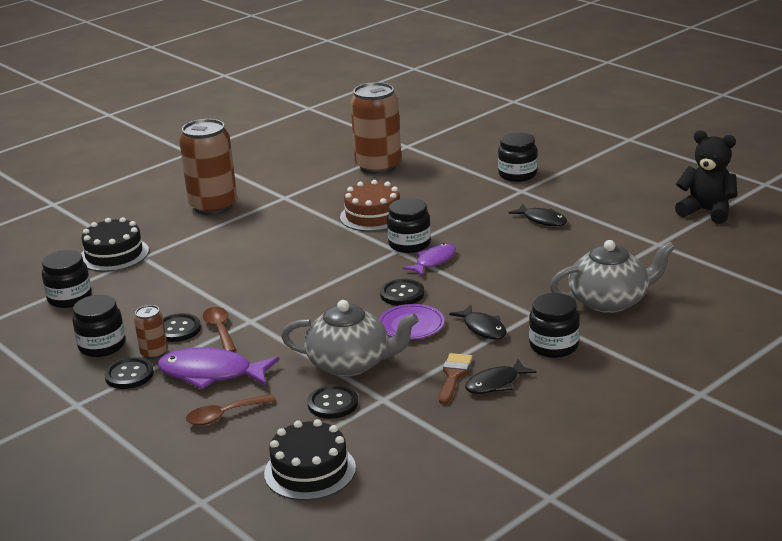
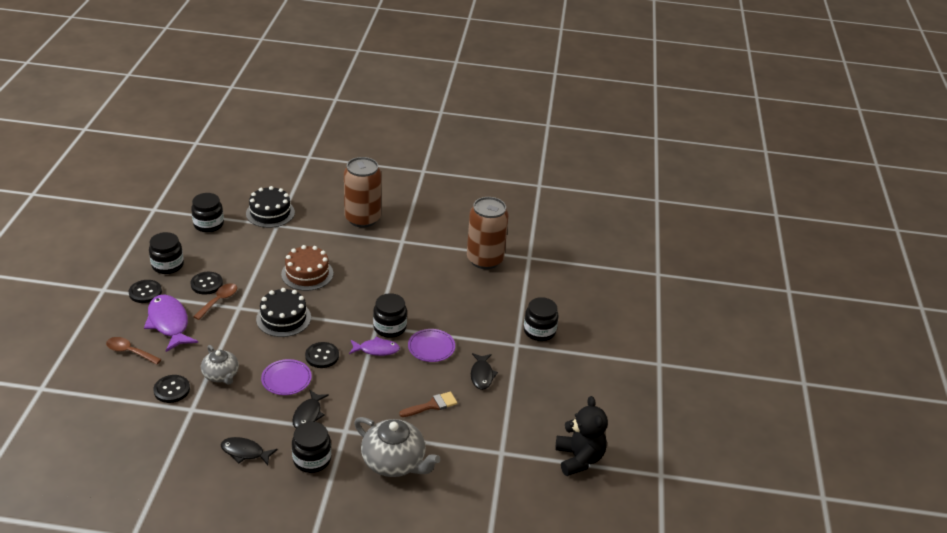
camera: 45 degrees right, 10 degrees up
brown can [134,305,168,359] -> none
black cake [264,419,356,500] -> black cake moved to [256,288,311,337]
grey teapot [281,300,419,377] -> grey teapot [201,345,239,385], size x0.62
brown cake [340,180,400,231] -> brown cake moved to [281,245,333,291]
brown brush [439,353,473,404] -> brown brush moved to [399,392,457,417]
none -> purple plate [408,329,455,362]

